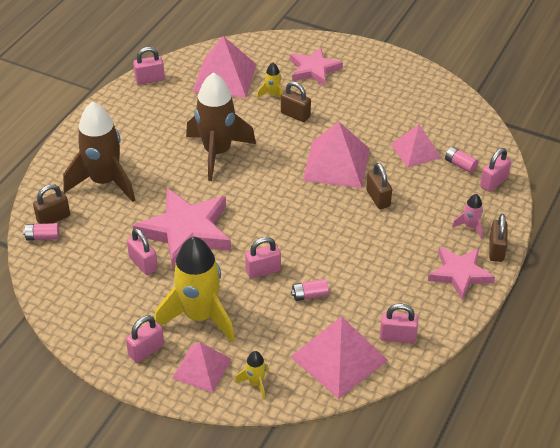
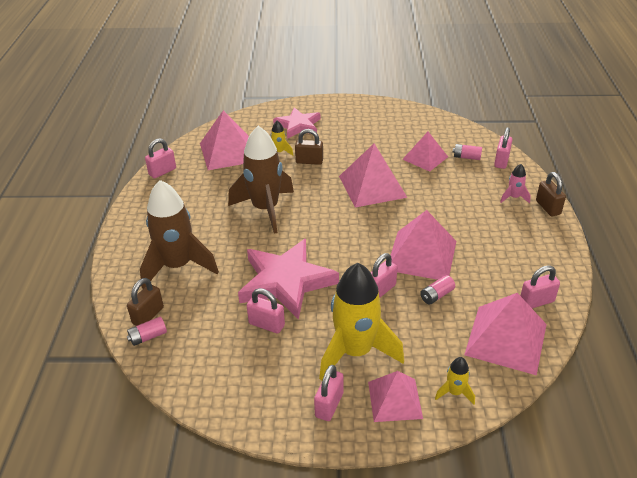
camera: 25 degrees left, 5 degrees down
brown padlock [366,163,392,209] -> none
pink star [428,247,495,300] -> none
none -> pink pyramid [391,210,456,280]

